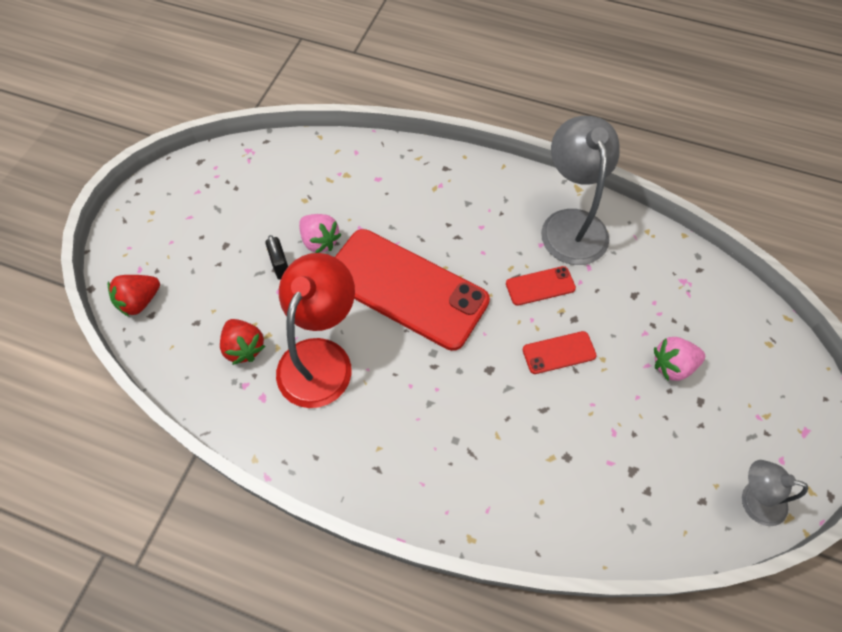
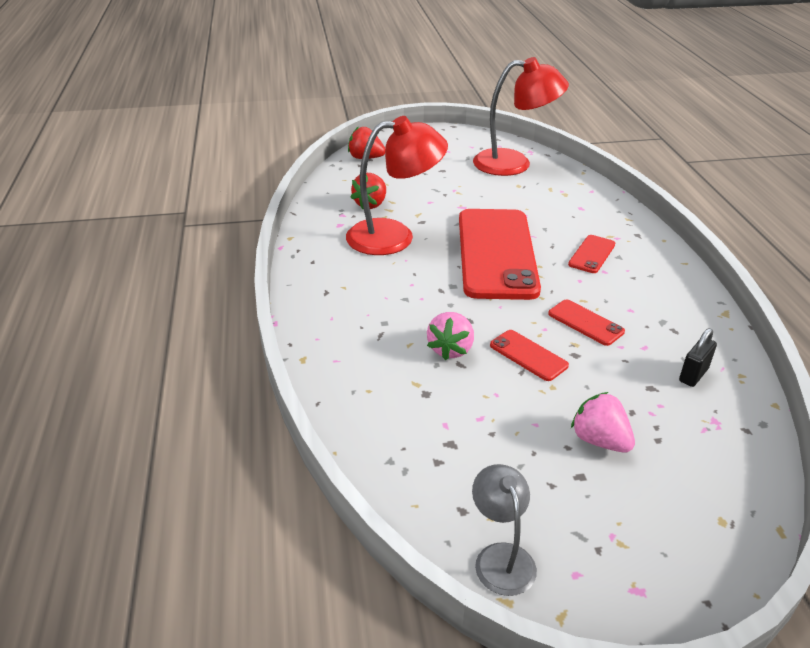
camera: 60 degrees right, 25 degrees down
black padlock [265,235,288,280] -> black padlock moved to [679,328,717,387]
pink strawberry [299,214,341,253] -> pink strawberry moved to [427,312,474,360]
grey lamp [541,116,620,265] -> none
none -> red lamp [473,57,569,176]
none -> red phone [568,235,615,273]

